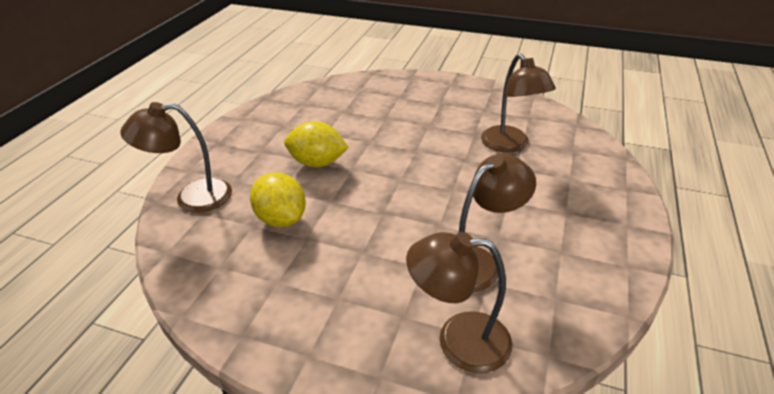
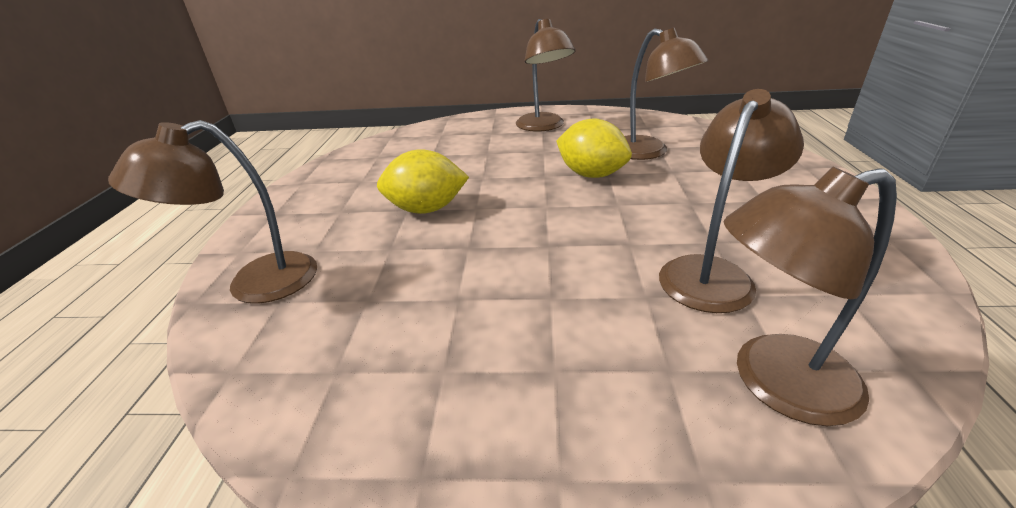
camera: 15 degrees left, 5 degrees down
yellow lemon [250,173,306,227] -> yellow lemon moved to [556,118,632,178]
none -> brown lamp [516,19,576,132]

